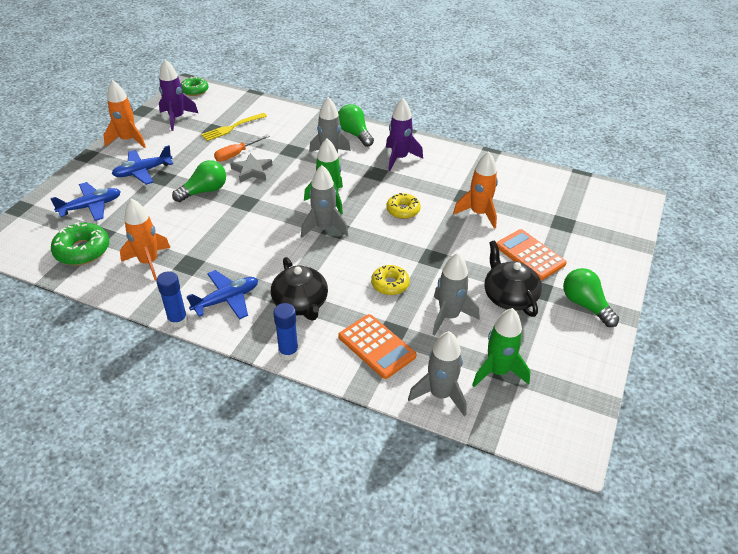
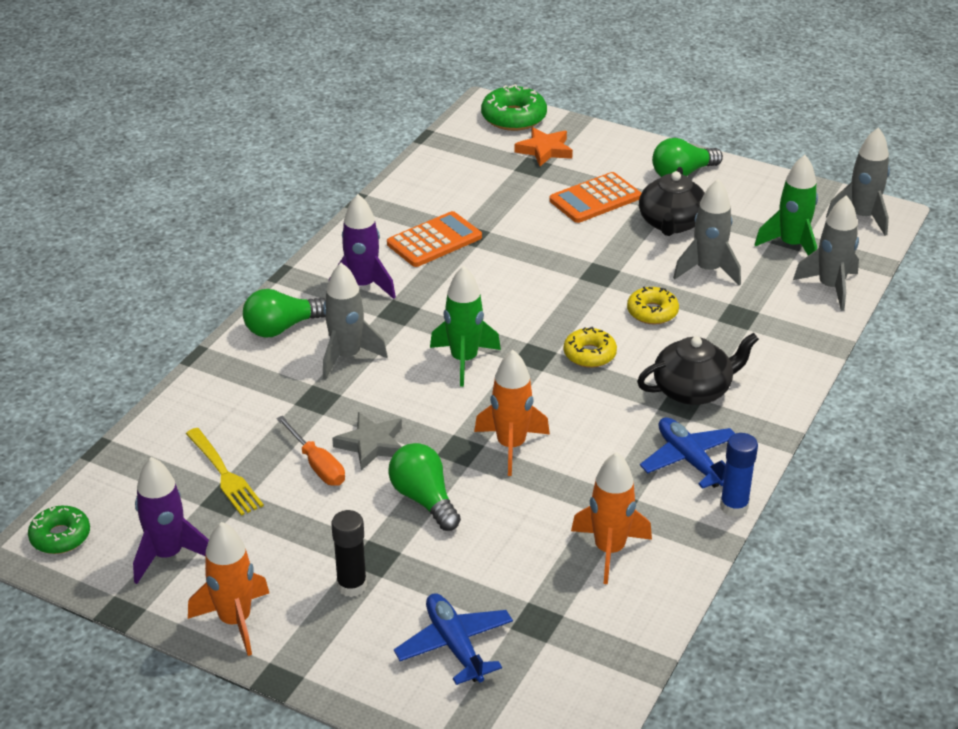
camera: 85 degrees left, 5 degrees down
green donut [51,222,109,265] -> green donut moved to [481,84,547,131]
blue plane [112,145,173,185] -> black glue stick [331,510,367,597]
blue glue stick [273,303,299,360] -> none
grey rocket [301,165,348,238] -> grey rocket moved to [826,127,890,236]
orange calculator [338,314,416,379] -> orange calculator moved to [387,211,482,267]
yellow donut [386,193,421,219] -> yellow donut moved to [563,327,617,368]
orange rocket [453,151,498,229] -> orange rocket moved to [474,350,550,476]
black teapot [484,240,542,317] -> black teapot turned 60 degrees counterclockwise [639,167,705,236]
none -> orange star [514,127,573,166]

